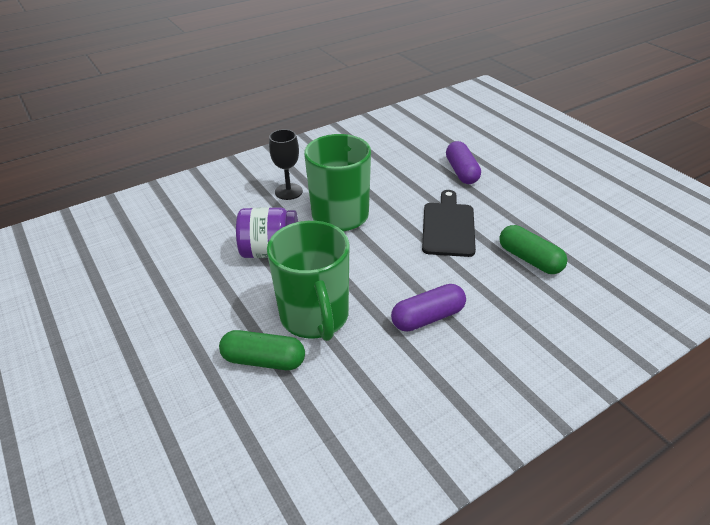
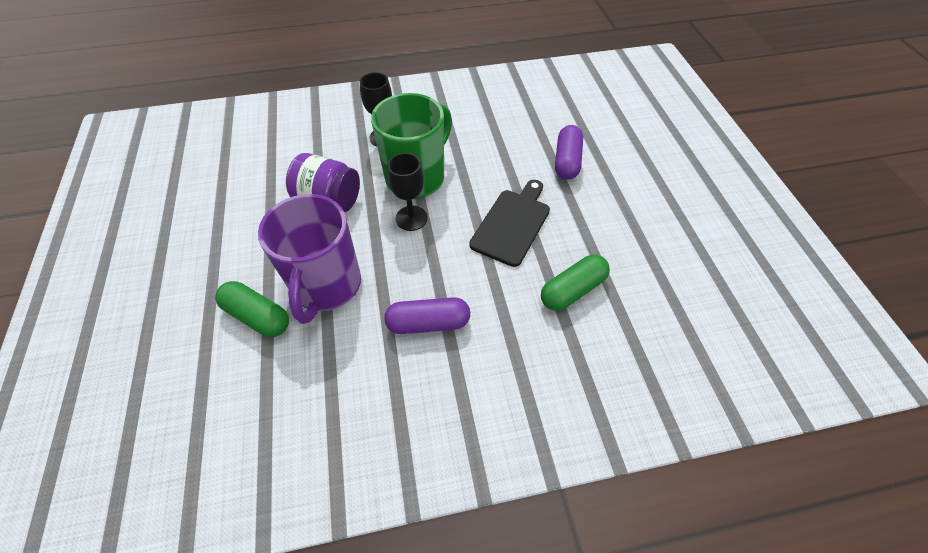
camera: 20 degrees right, 15 degrees up
green mug [267,221,349,341] -> purple mug [258,194,361,324]
green capsule [499,225,567,274] -> green capsule turned 75 degrees clockwise [541,254,610,311]
none -> black goblet [388,153,428,231]

